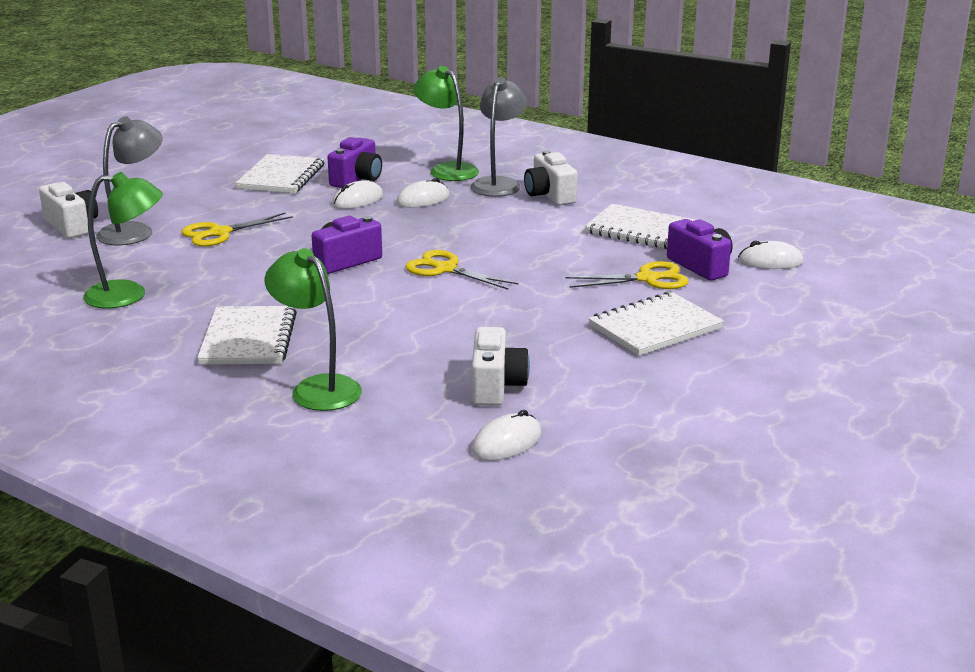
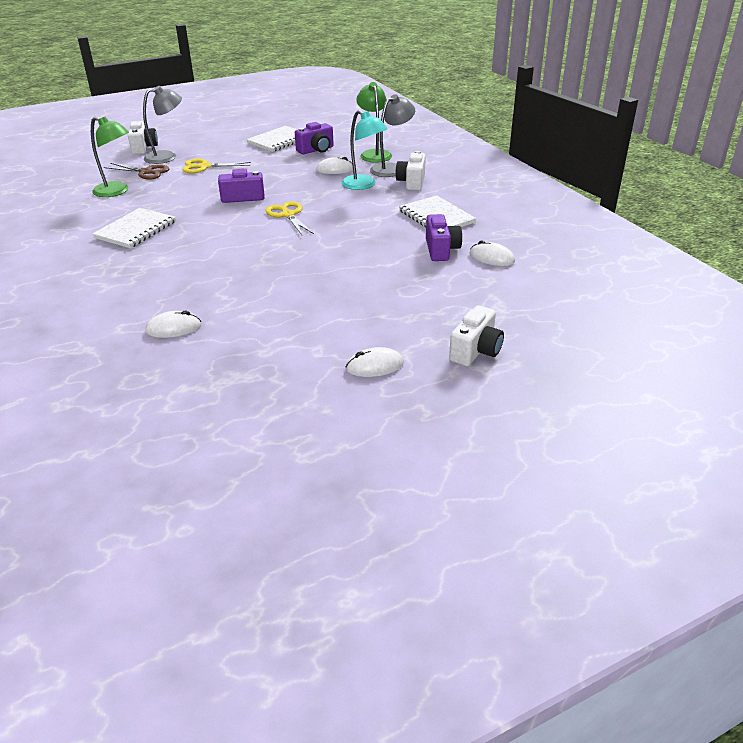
camera: 30 degrees right, 10 degrees up
green lamp [264,248,362,411] -> none
white mouse [332,180,383,209] -> white mouse moved to [346,347,404,377]
white camera [472,327,530,406] -> white camera moved to [449,305,504,366]
yellow scissors [566,261,689,289] -> none
white notebook [588,292,724,356] -> none
none -> brown scissors [104,163,170,180]
none -> turquoise lamp [341,110,387,190]

